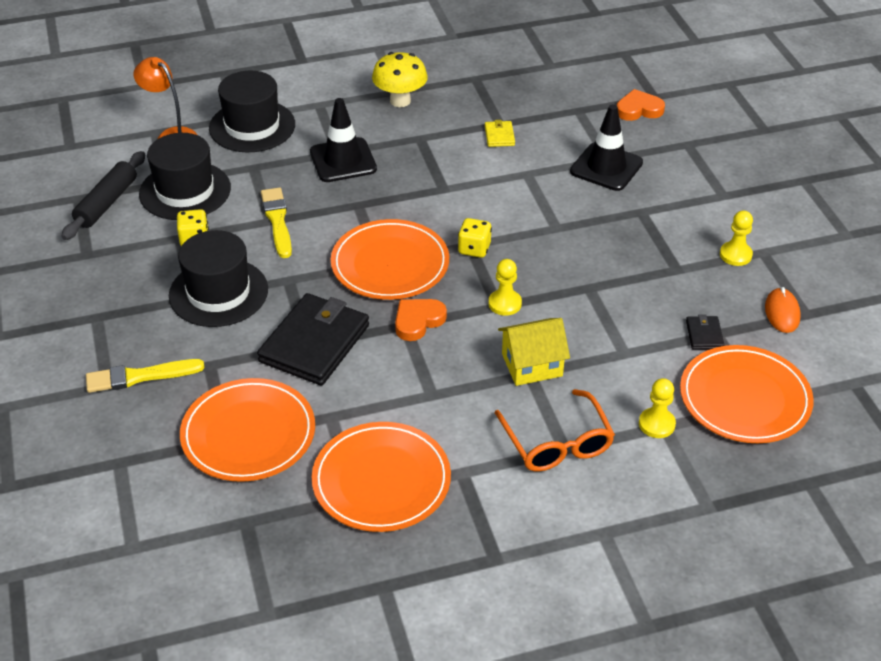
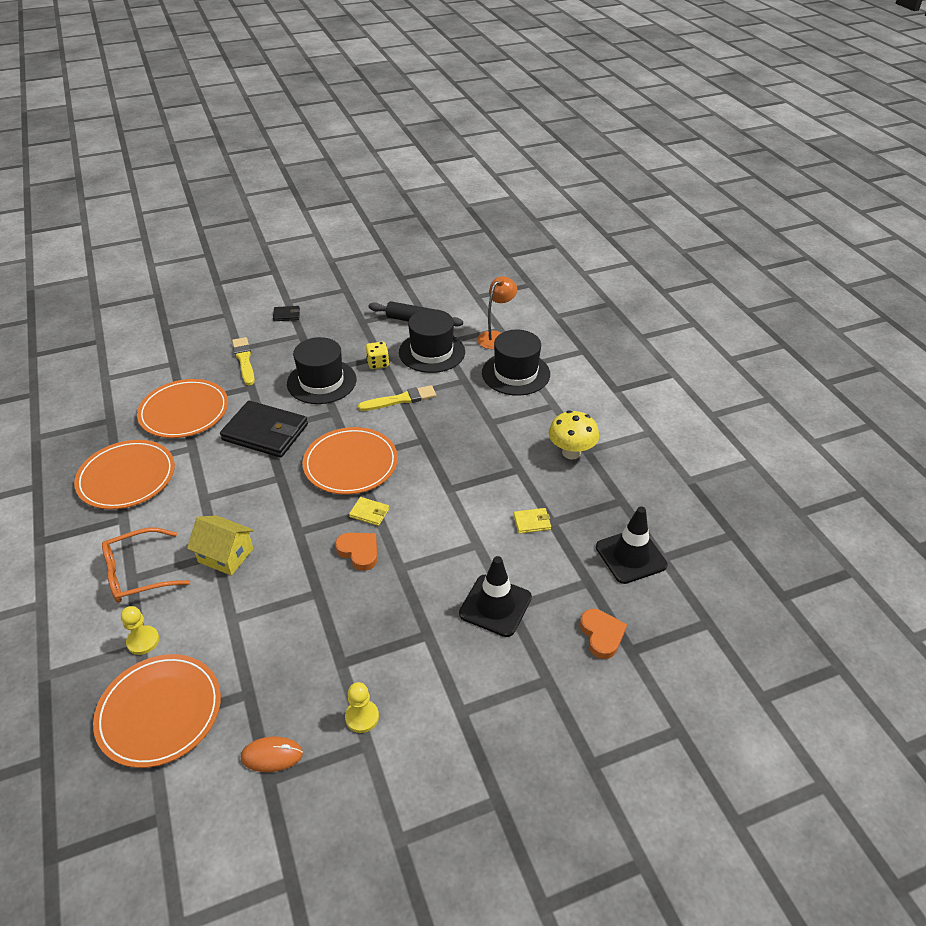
camera: 85 degrees right, 0 degrees up
black traffic cone [310,98,377,182] -> black traffic cone moved to [596,506,668,584]
orange heart [395,299,447,341] -> orange heart moved to [335,533,378,571]
yellow dice [458,218,492,258] -> yellow wallet [349,497,389,526]
yellow pawn [489,259,522,316] -> none
yellow house [498,318,570,386] -> yellow house turned 45 degrees counterclockwise [187,515,254,576]
black wallet [686,314,724,350] -> black wallet moved to [273,306,300,321]

